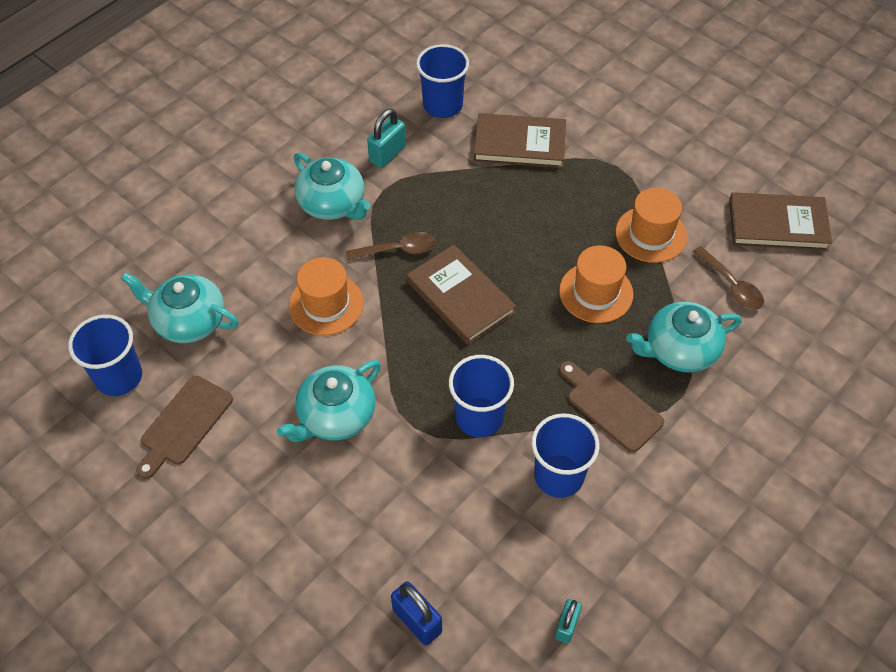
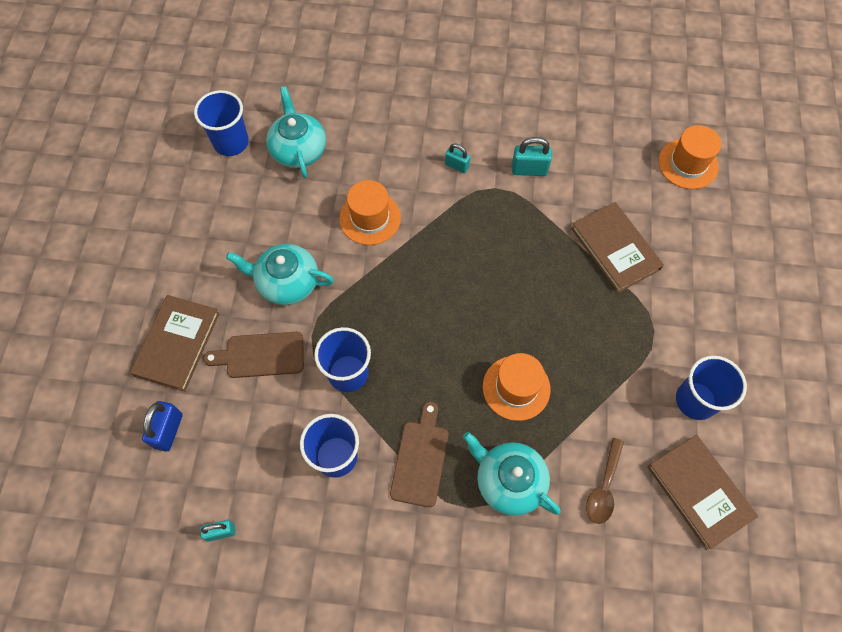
camera: 55 degrees right, 10 degrees up
brown cutting board [136,376,233,479] -> brown cutting board moved to [203,332,304,378]
turquoise teapot [294,153,371,220] -> turquoise padlock [445,144,470,173]
brown spoon [346,232,436,260] -> none
brown book [407,245,516,345] -> brown book moved to [130,295,220,392]
blue cup [416,44,469,118] -> blue cup moved to [676,355,747,420]
orange hat [615,188,687,263] -> orange hat moved to [658,125,721,189]

